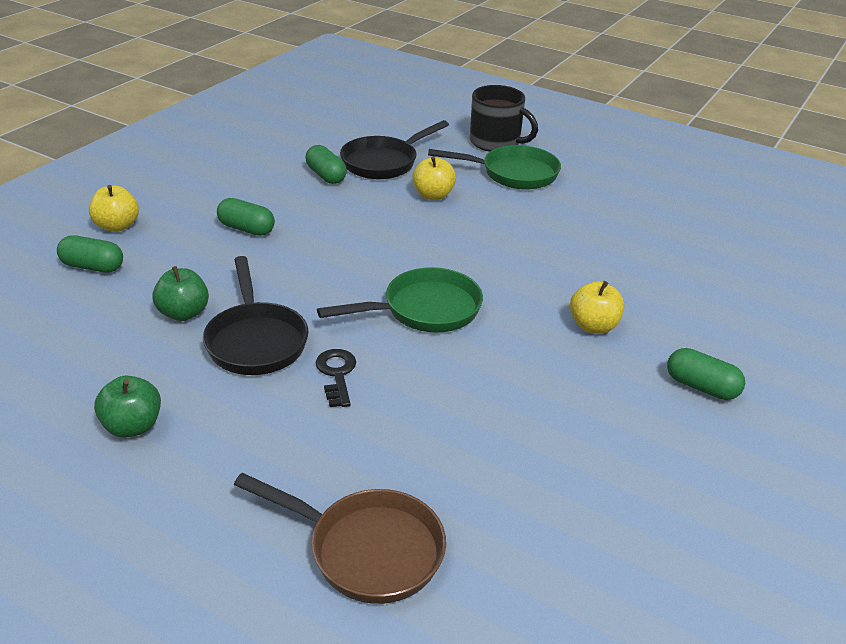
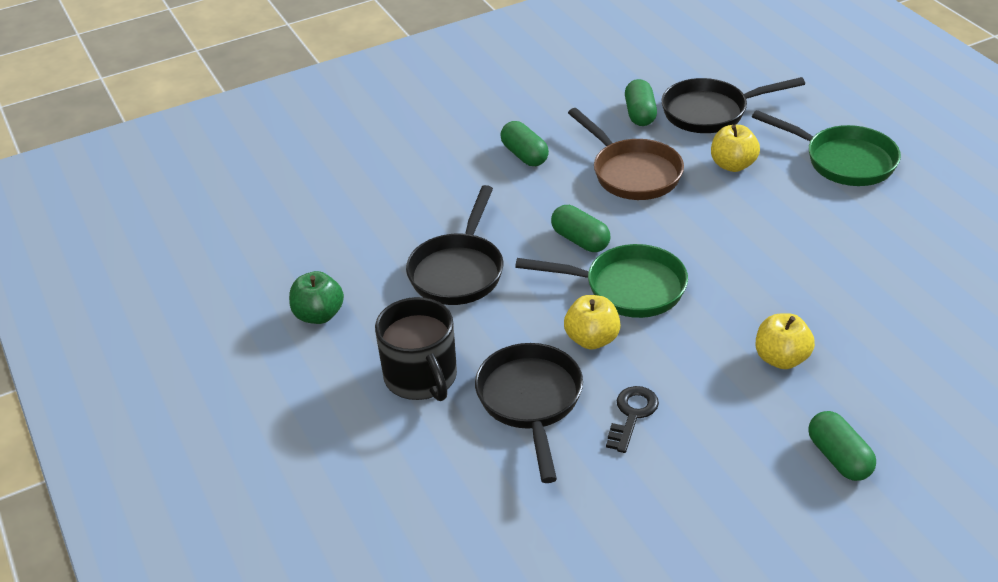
camera: 35 degrees right, 5 degrees up
green capsule [57,235,123,273] -> green capsule moved to [551,205,611,252]
yellow apple [89,185,139,232] -> yellow apple moved to [564,295,621,349]
green apple [152,266,209,321] -> none
brown pan [234,473,446,604] -> brown pan moved to [568,108,684,200]
black key [315,349,356,407] -> black key moved to [606,386,659,453]
black mug [470,85,538,152] -> black mug moved to [375,297,457,401]
none -> black pan [475,343,583,483]

